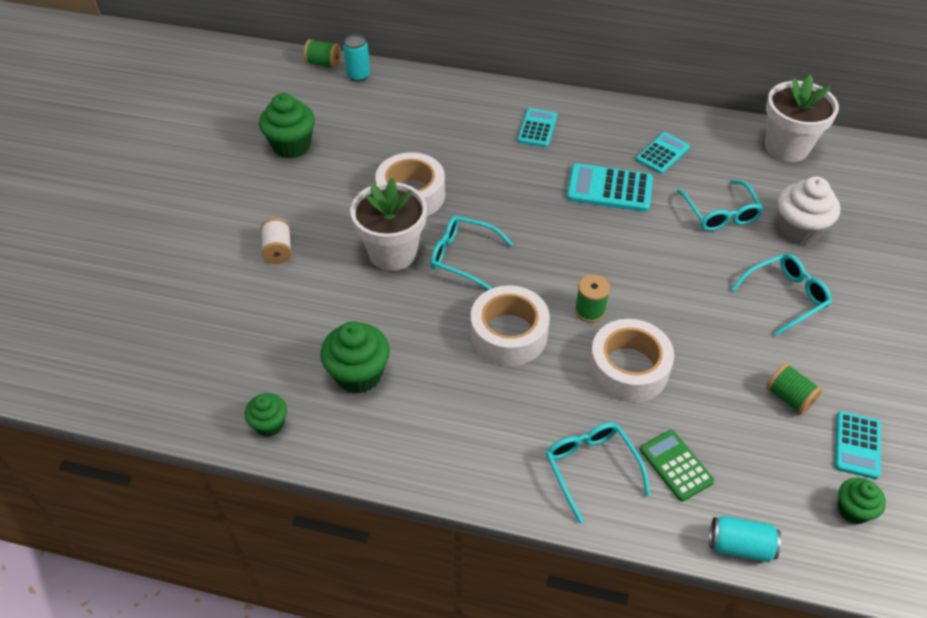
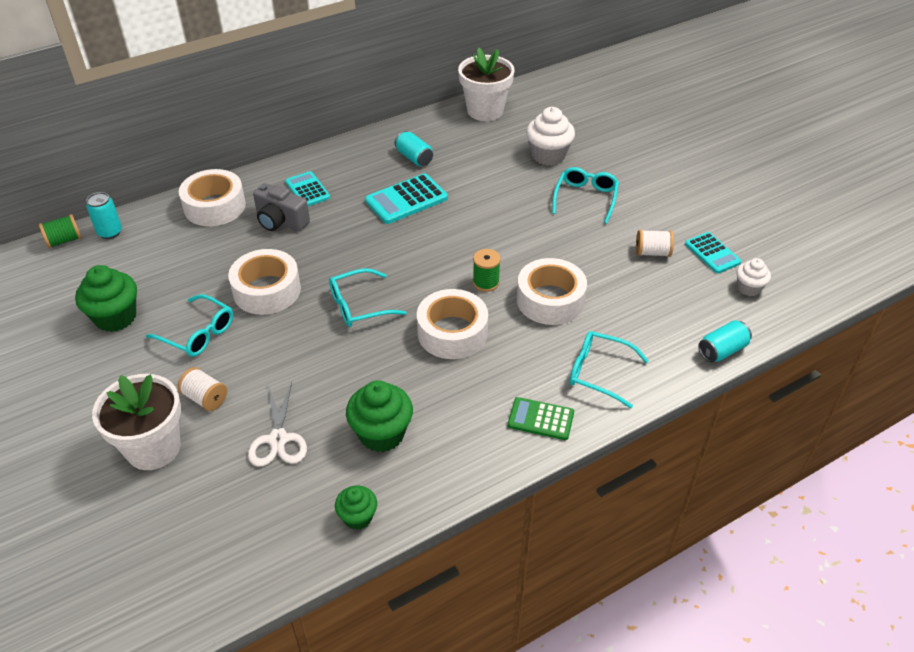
camera: 45 degrees left, 5 degrees down
white flower pot [350,178,427,271] -> white flower pot moved to [92,374,181,470]
turquoise calculator [636,132,690,174] -> turquoise can [395,131,433,166]
green calculator [640,430,714,501] -> green calculator moved to [508,397,574,440]
turquoise glasses [677,180,764,231] -> turquoise glasses moved to [146,294,233,357]
green spool [766,363,822,415] -> white spool [636,230,674,257]
green cupcake [838,478,886,524] -> white cupcake [736,258,771,296]
none -> white tape [179,169,246,226]
none -> white scissors [248,382,307,467]
none -> grey camera [253,183,310,231]

